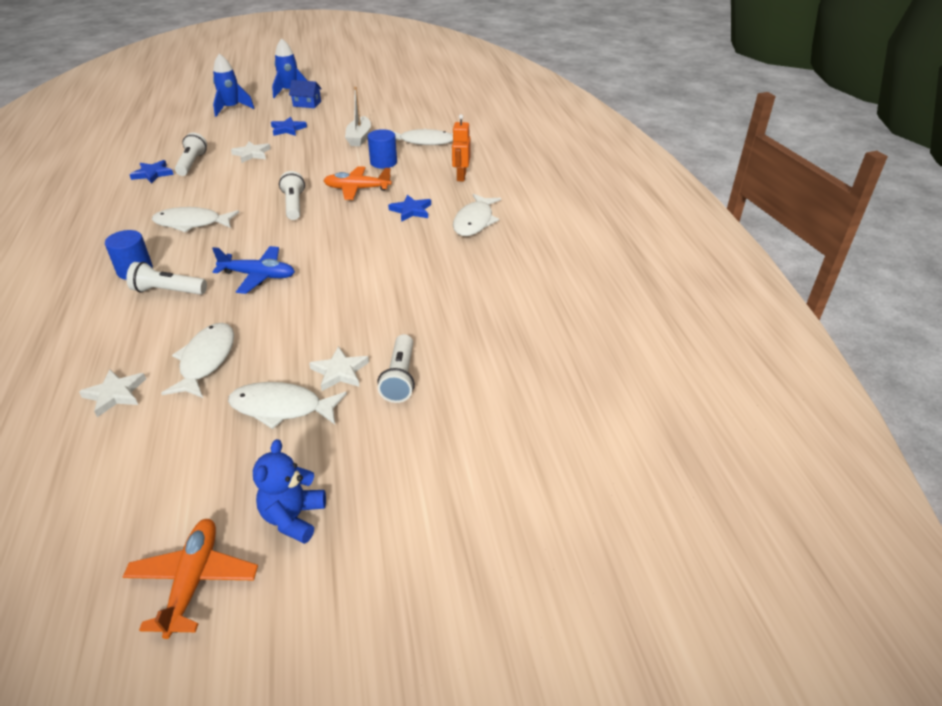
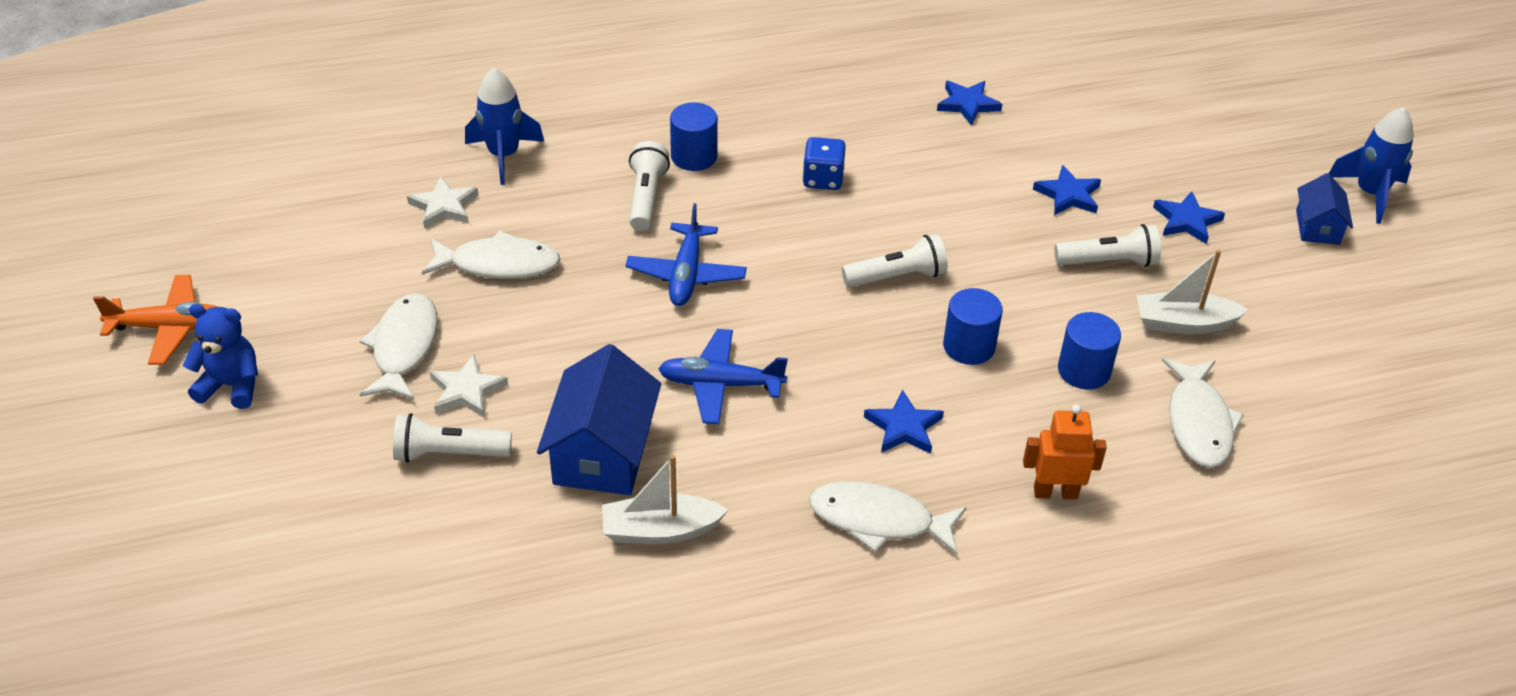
camera: 85 degrees right, 5 degrees up
white fish [152,207,239,233] -> blue dice [802,137,846,190]
white flashlight [175,133,207,176] -> white flashlight moved to [1055,224,1161,267]
blue rocket [213,54,255,117] -> blue rocket moved to [465,68,544,185]
white star [231,141,271,163] -> blue star [1033,165,1101,215]
orange plane [324,167,392,200] -> blue cylinder [943,288,1003,365]
none -> blue house [537,344,661,495]
none -> white boat [602,455,728,544]
none -> blue plane [658,329,788,424]

